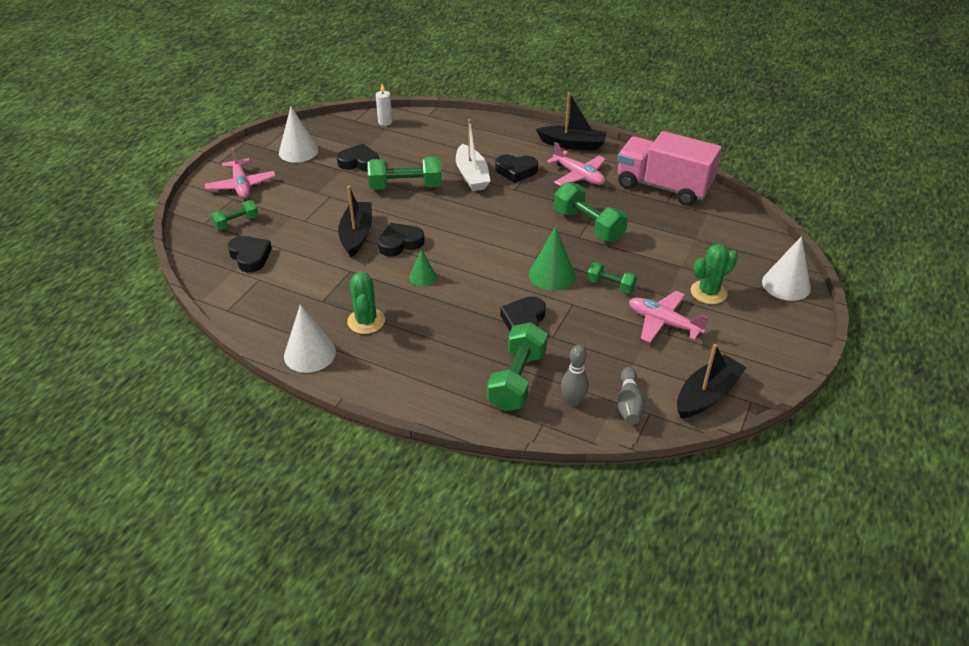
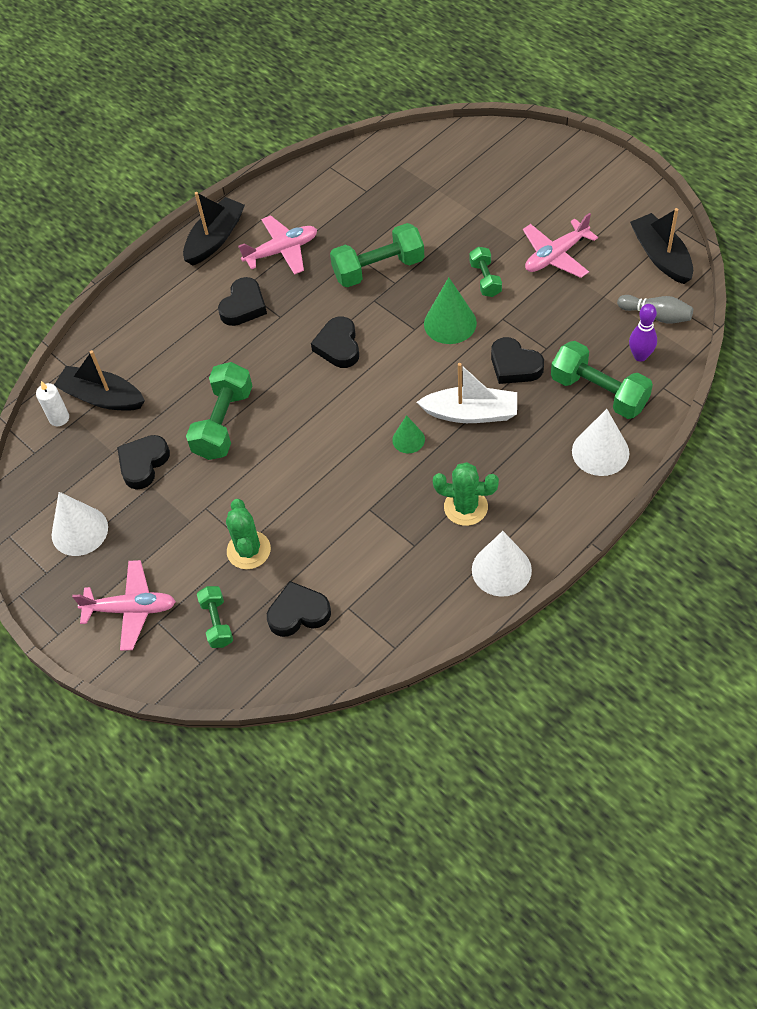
camera: 65 degrees left, 15 degrees up
black boat [338,186,372,257] -> black boat moved to [54,350,145,411]
black heart [378,223,425,257] -> black heart moved to [311,317,359,368]
white boat [456,119,490,191] -> white boat moved to [417,363,517,423]
grey bowling pin [561,345,589,406] -> purple bowling pin [629,304,657,362]
green dumbbell [587,262,637,293] -> green dumbbell turned 60 degrees counterclockwise [469,247,502,297]
pink truck [617,131,722,206] -> none
green cactus [691,244,738,304] -> green cactus moved to [226,499,271,569]
white cone [762,236,811,301] -> white cone moved to [572,409,629,476]

